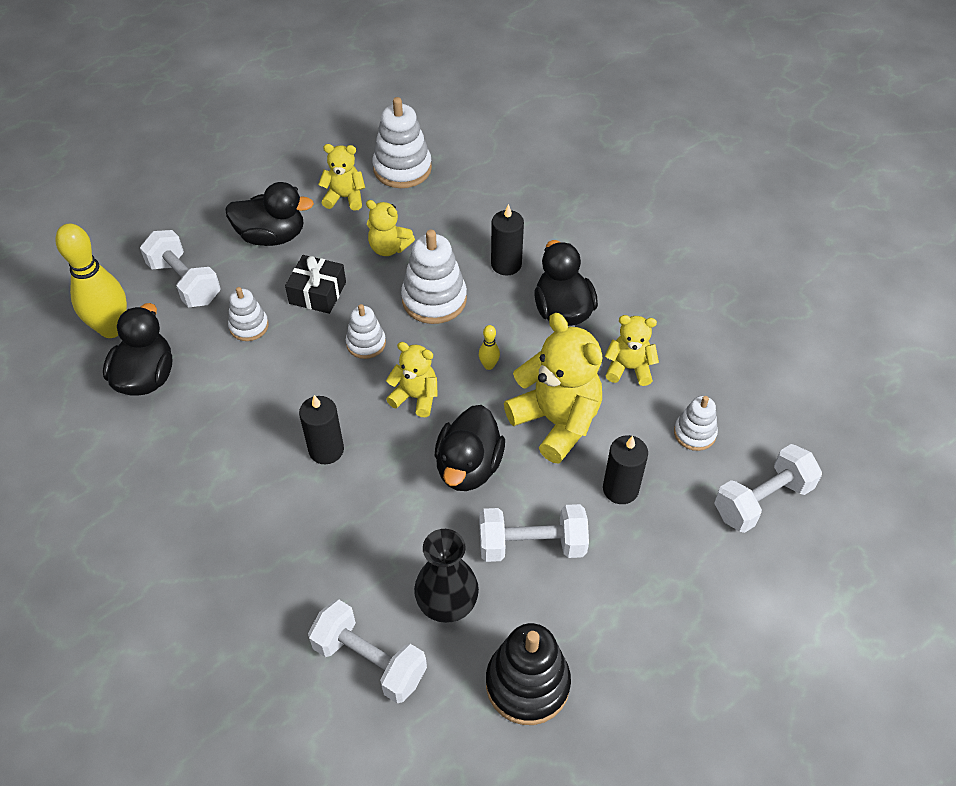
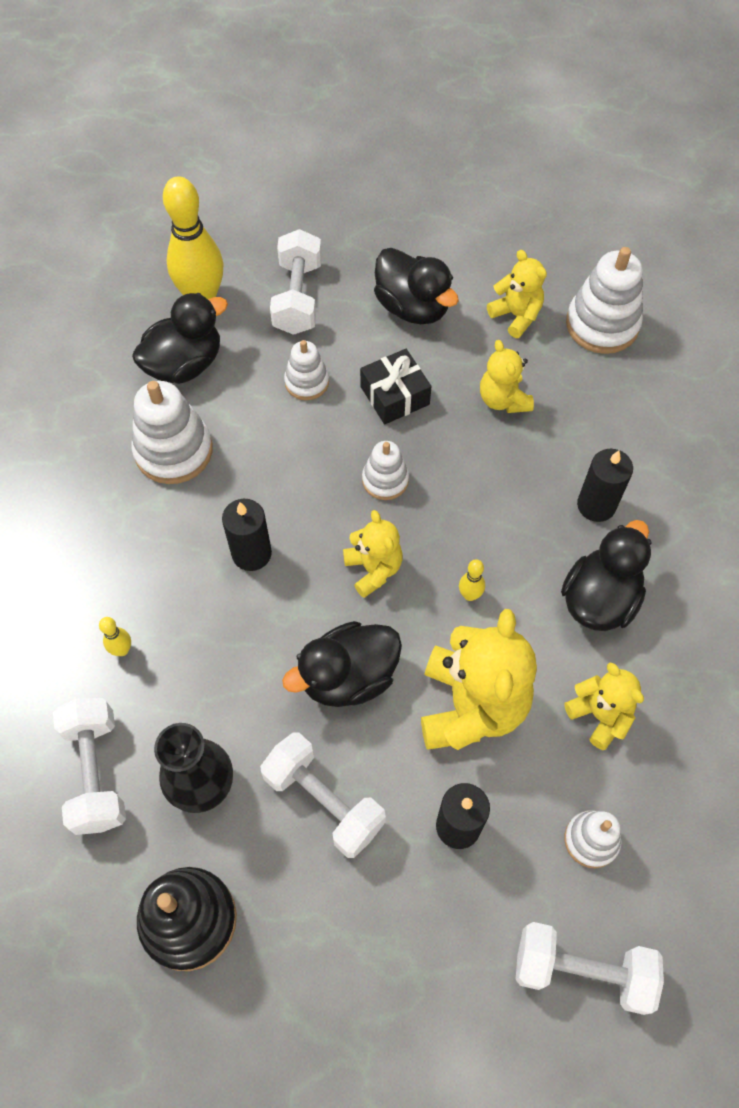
camera: 45 degrees right, 10 degrees up
white stacking toy [401,230,467,324] -> white stacking toy moved to [132,381,212,484]
none -> yellow bowling pin [99,617,131,656]

